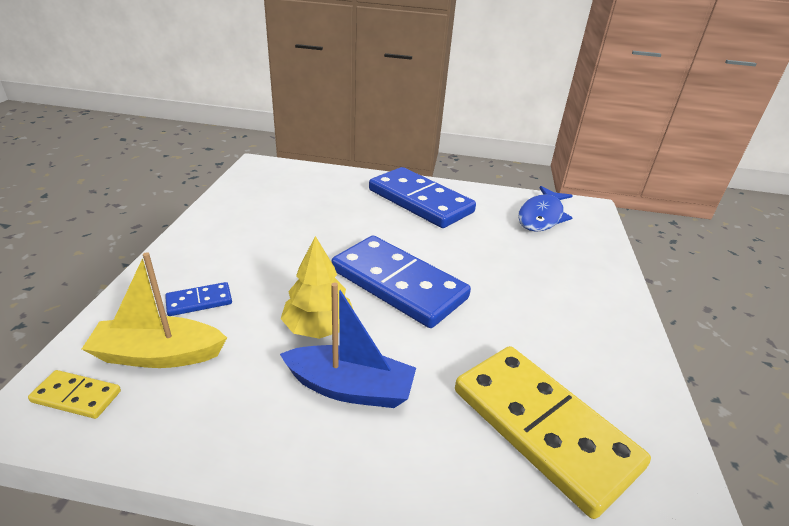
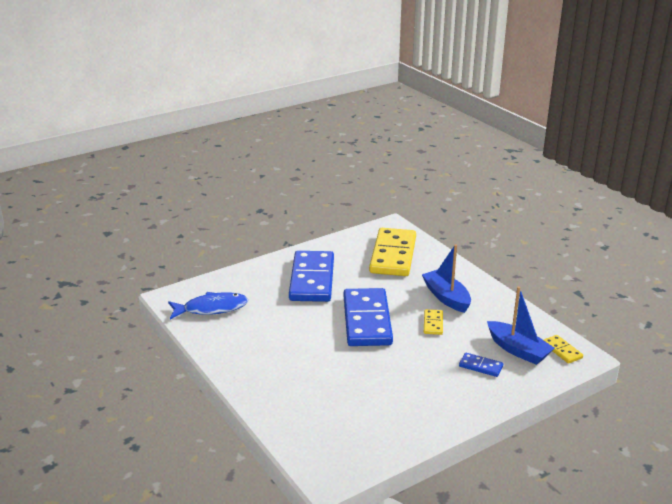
camera: 130 degrees left, 5 degrees down
yellow boat [82,252,227,368] -> blue boat [487,287,555,365]
yellow tree [281,236,353,339] -> yellow domino [424,309,443,335]
blue domino [369,167,476,228] -> blue domino moved to [289,251,334,302]

